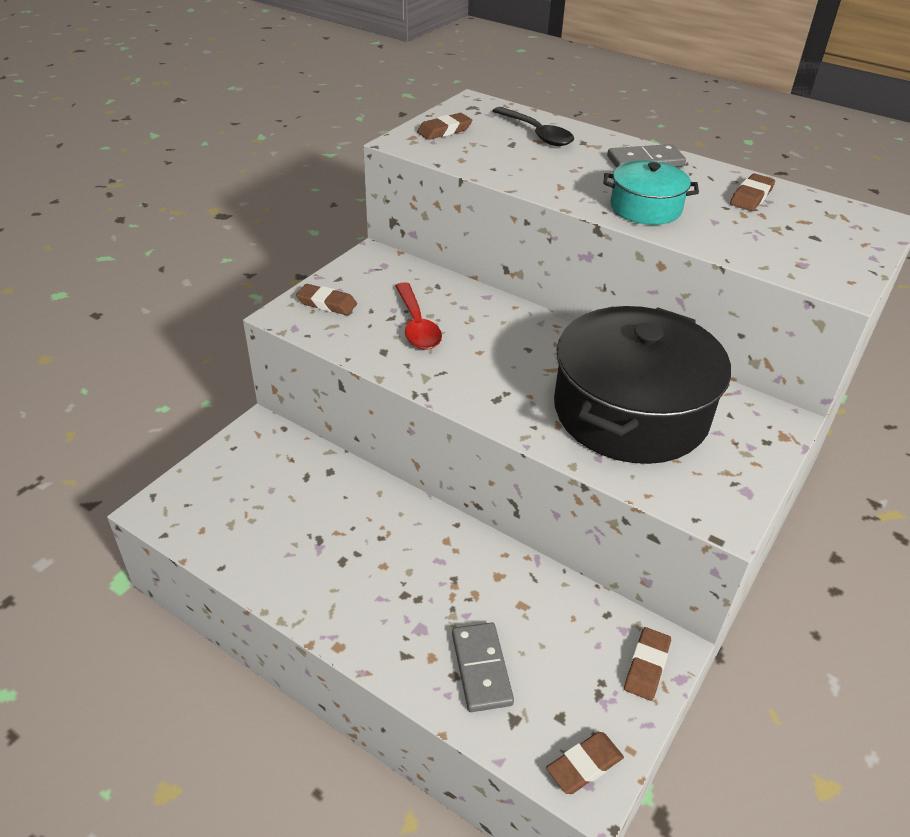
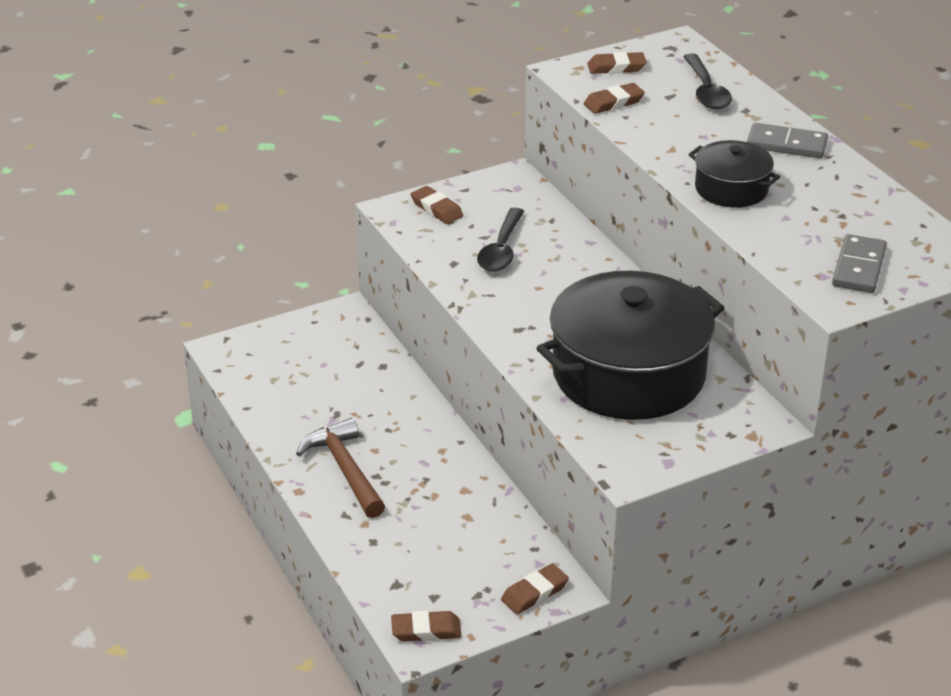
camera: 30 degrees right, 5 degrees down
red spoon [395,282,442,349] -> black spoon [477,208,524,272]
grey domino [452,622,514,712] -> grey domino moved to [832,234,887,293]
turquoise pot [604,161,699,225] -> black pot [688,140,780,208]
brown eraser [730,173,775,211] -> brown eraser moved to [584,83,645,114]
none -> brown hammer [296,418,385,518]

